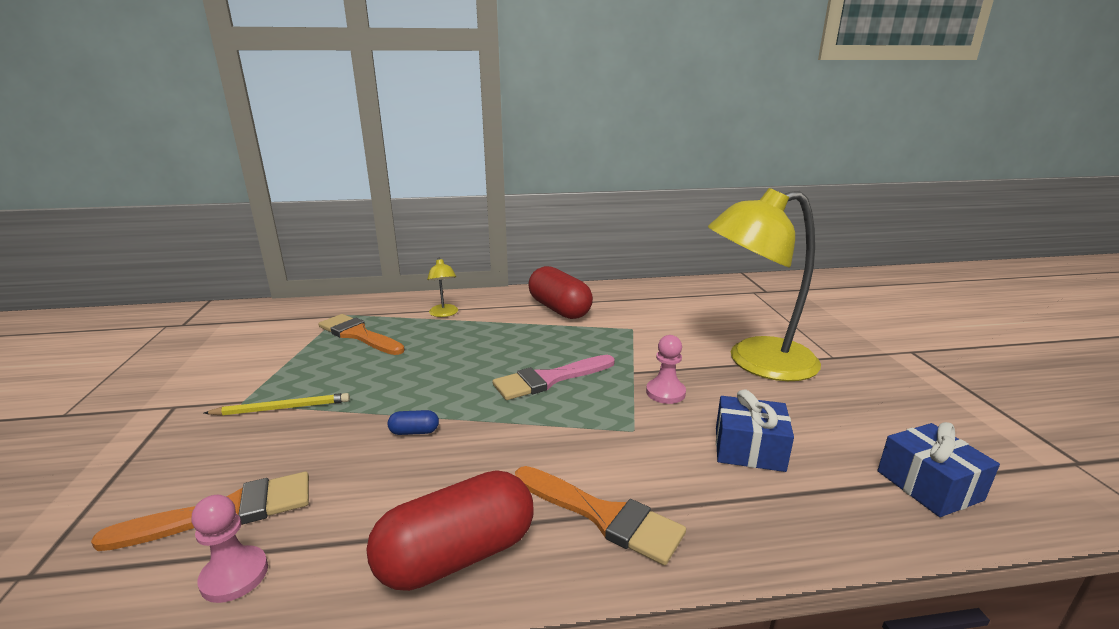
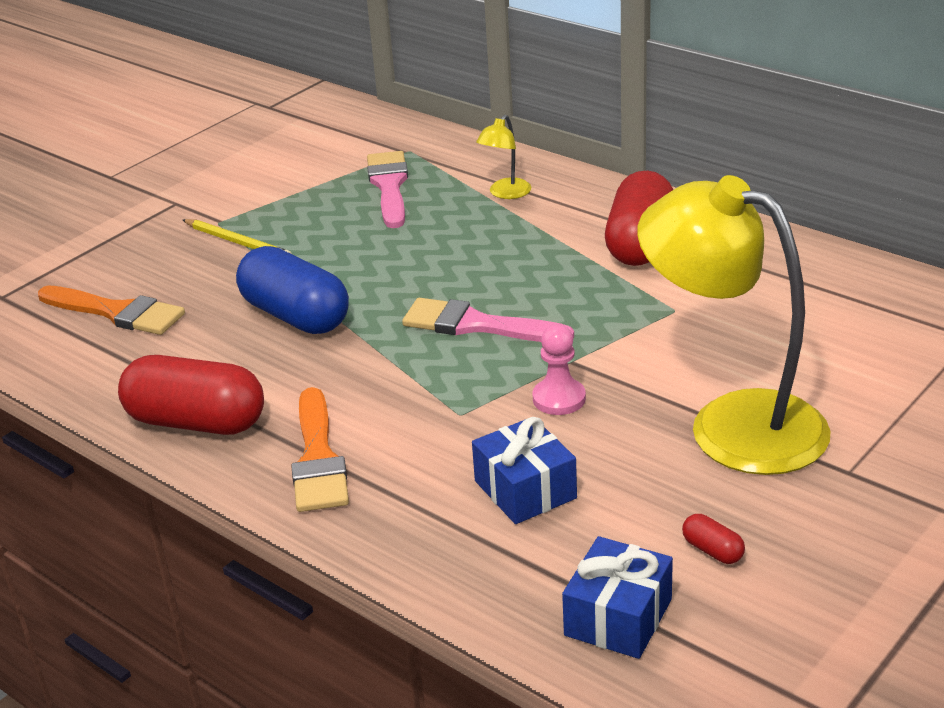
camera: 50 degrees right, 10 degrees up
pink pawn [192,495,268,603] -> none
orange brush [318,314,405,355] -> pink brush [367,151,408,228]
blue capsule [387,410,439,435] -> blue capsule [236,246,349,334], size x2.48
none -> red capsule [682,514,745,564]

